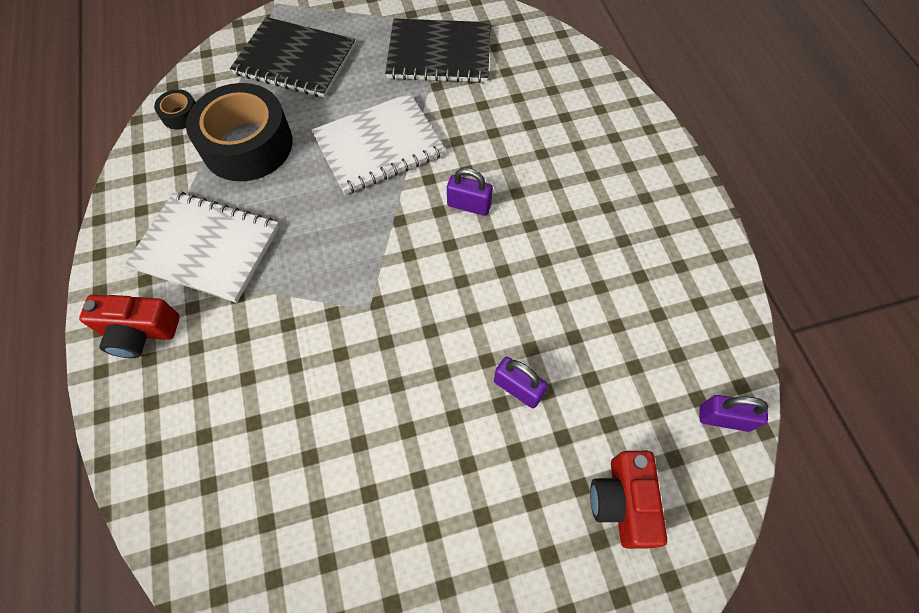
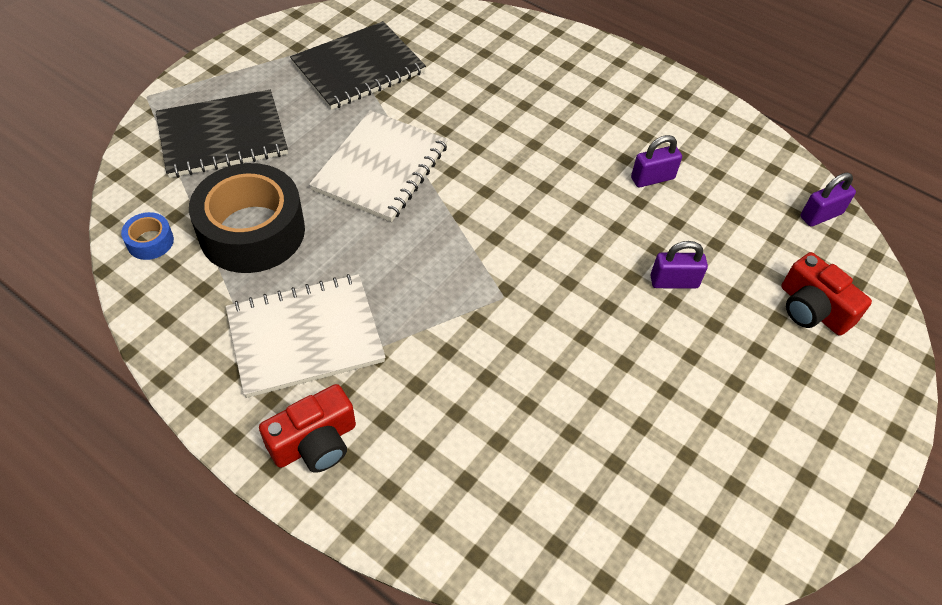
camera: 40 degrees left, 10 degrees down
black tape [154,89,196,130] -> blue tape [121,212,174,260]
purple padlock [447,168,493,216] -> purple padlock moved to [631,135,682,188]

